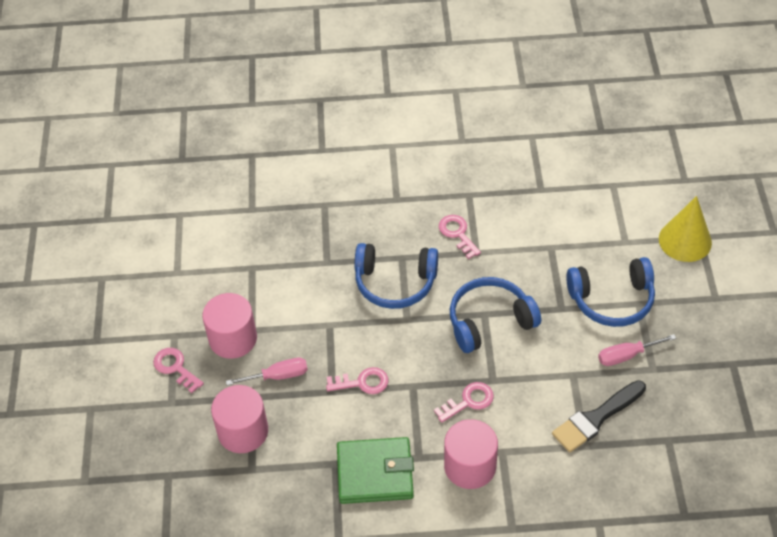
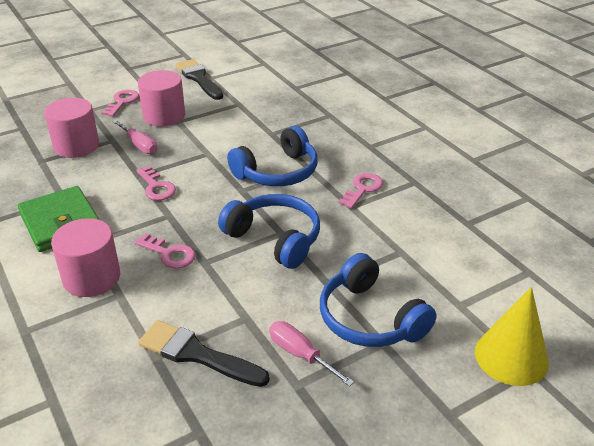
camera: 60 degrees right, 15 degrees down
blue headphones [355,243,438,309] -> blue headphones turned 105 degrees counterclockwise [227,126,318,186]
none -> black brush [176,59,223,100]

